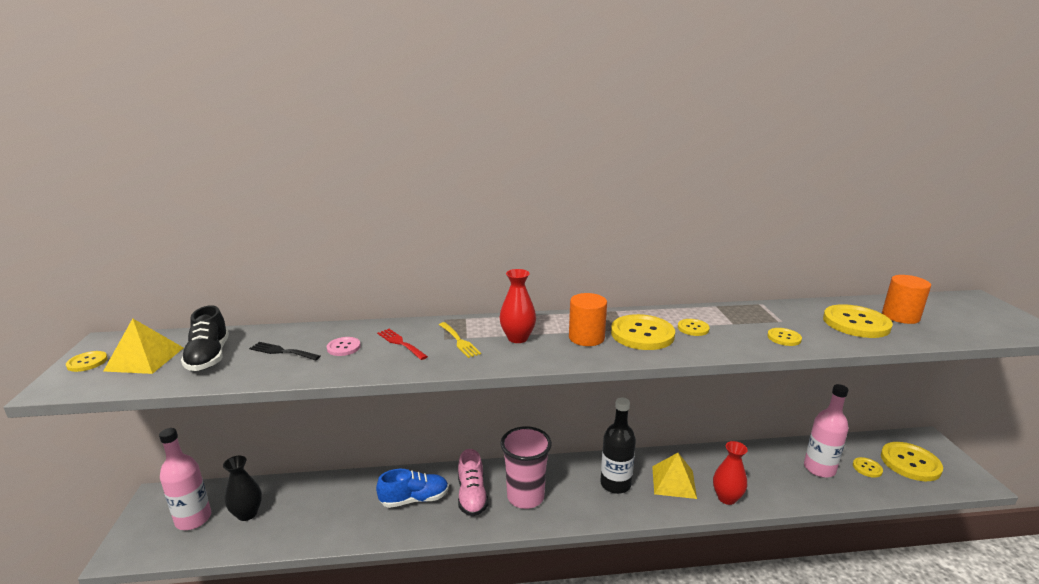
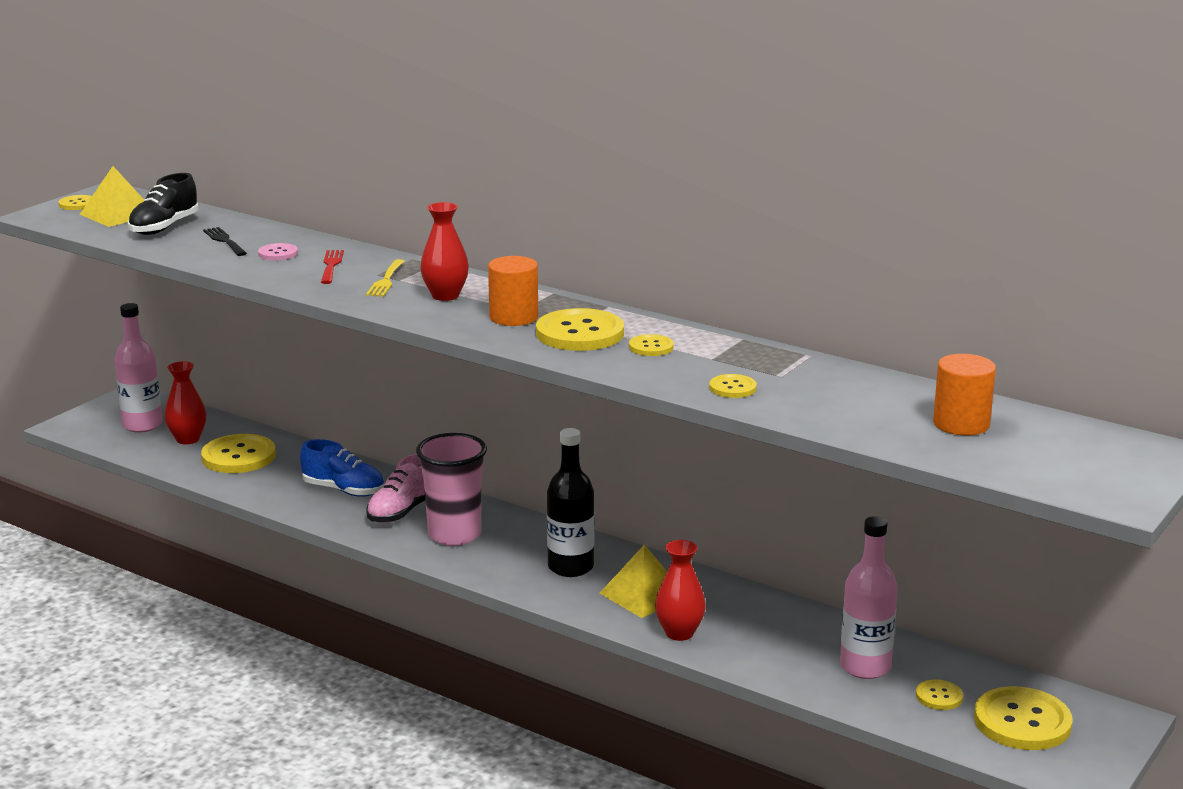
camera: 40 degrees right, 0 degrees up
black vase [223,456,262,521] -> red vase [165,361,206,444]
yellow button [823,304,893,338] -> yellow button moved to [201,434,276,473]

